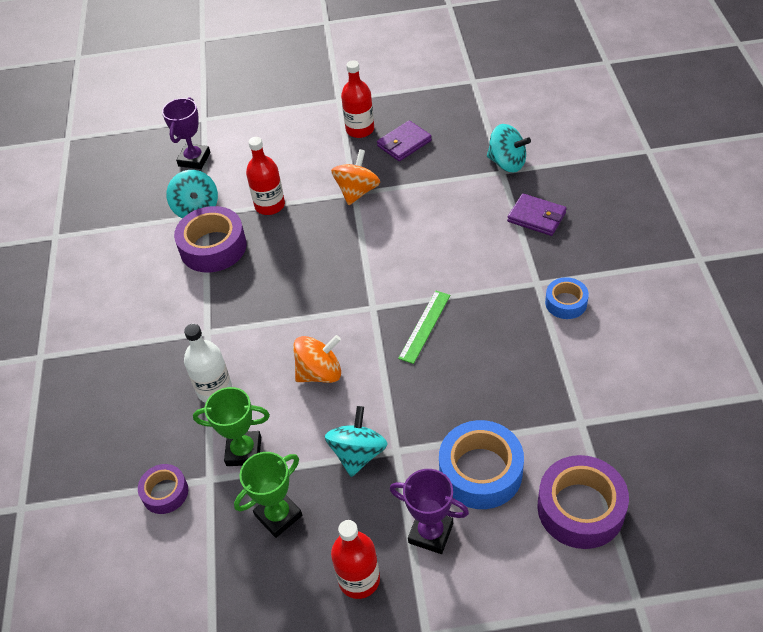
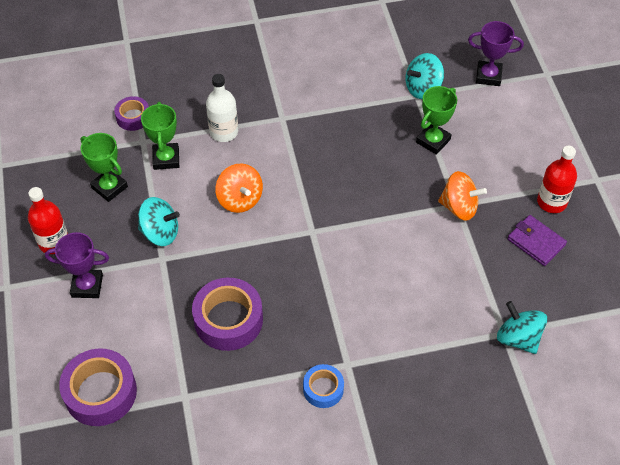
camera: 80 degrees right, 5 degrees up
purple tape [174,206,247,273] -> purple tape moved to [192,278,263,351]
red bottle [246,137,285,215] -> green trophy [416,86,457,155]
purple trophy [390,469,469,554] -> purple trophy turned 75 degrees clockwise [45,232,109,298]
green ruler [398,291,450,364] -> none
blue tape [439,420,524,509] -> none
turquoise spinning top [487,124,531,173] -> turquoise spinning top turned 120 degrees clockwise [497,301,547,354]
purple wallet [507,193,566,236] -> none

